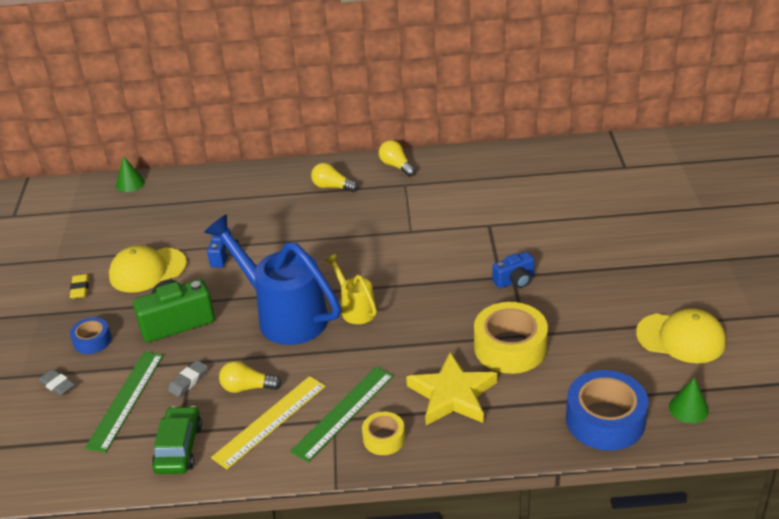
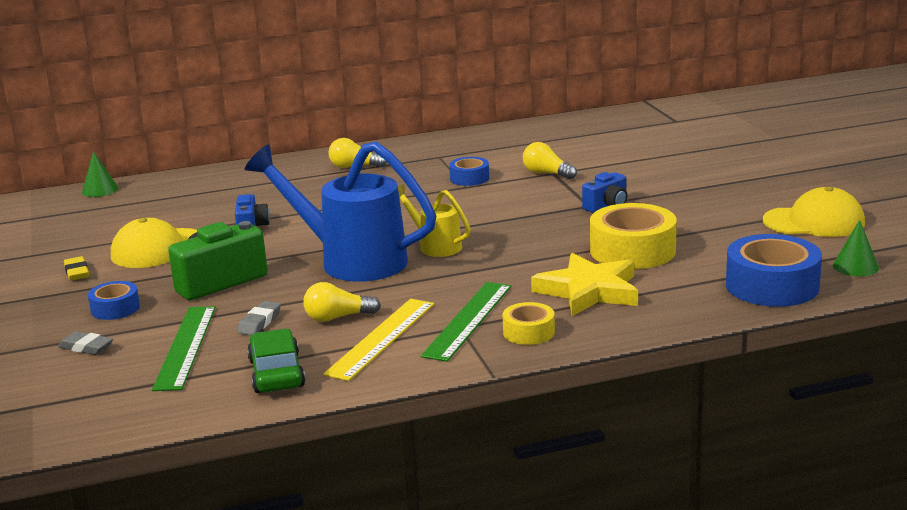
camera: 15 degrees left, 15 degrees down
yellow light bulb [379,140,416,176] -> yellow light bulb moved to [523,142,577,179]
none -> blue tape [449,157,489,186]

